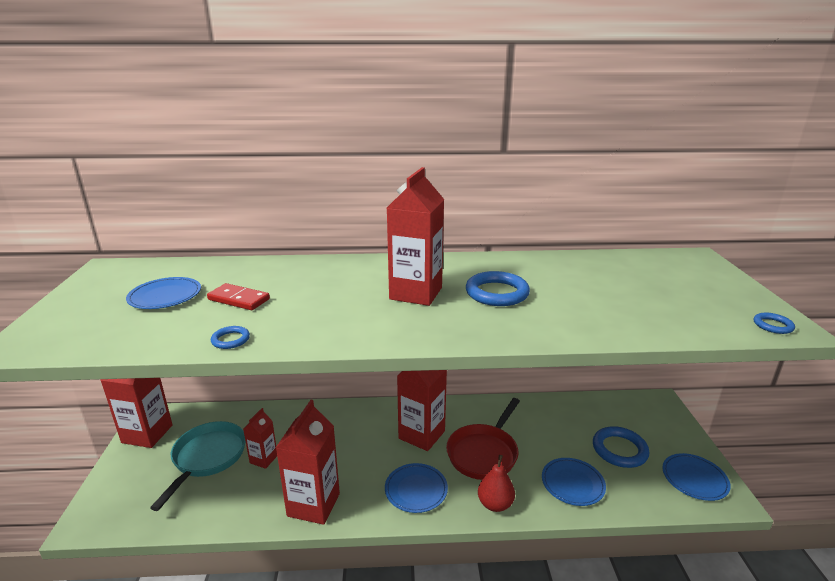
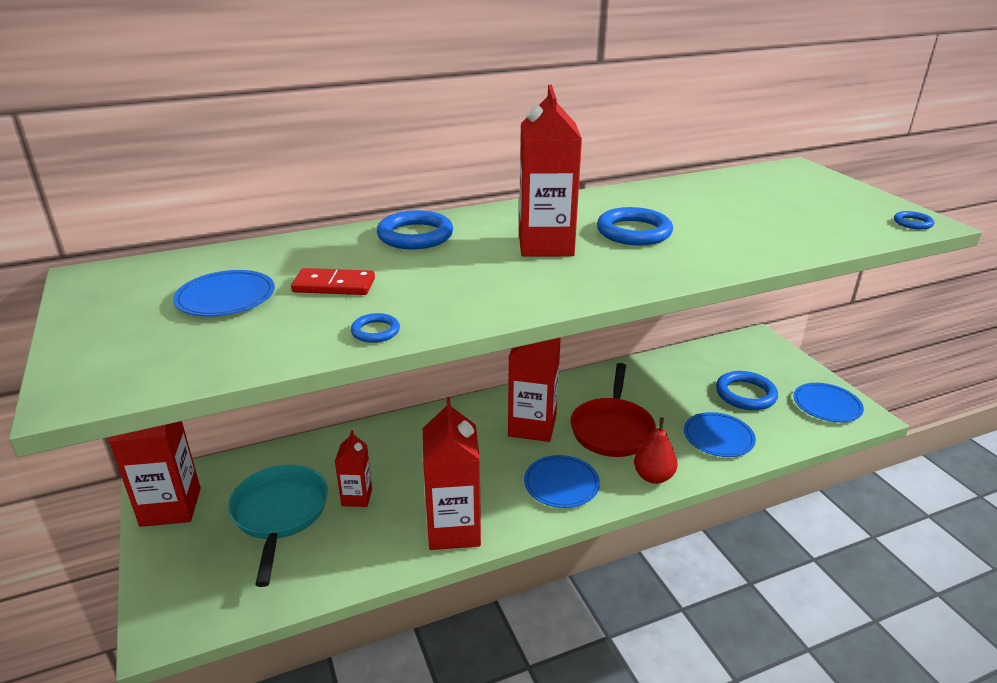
camera: 20 degrees left, 5 degrees up
none -> blue ring [377,210,453,249]

